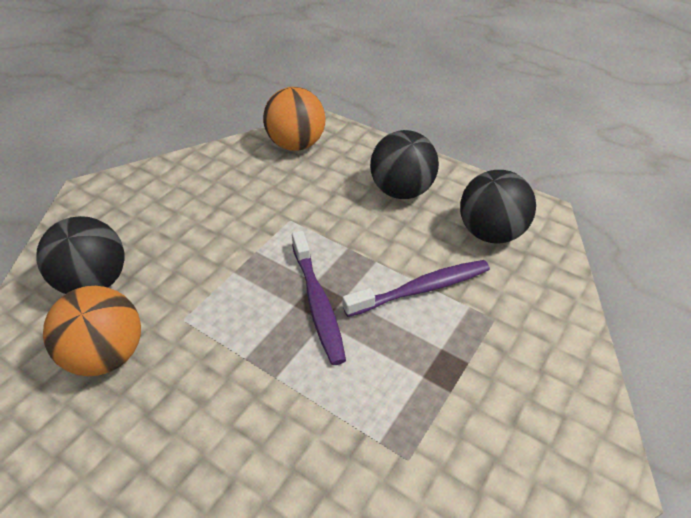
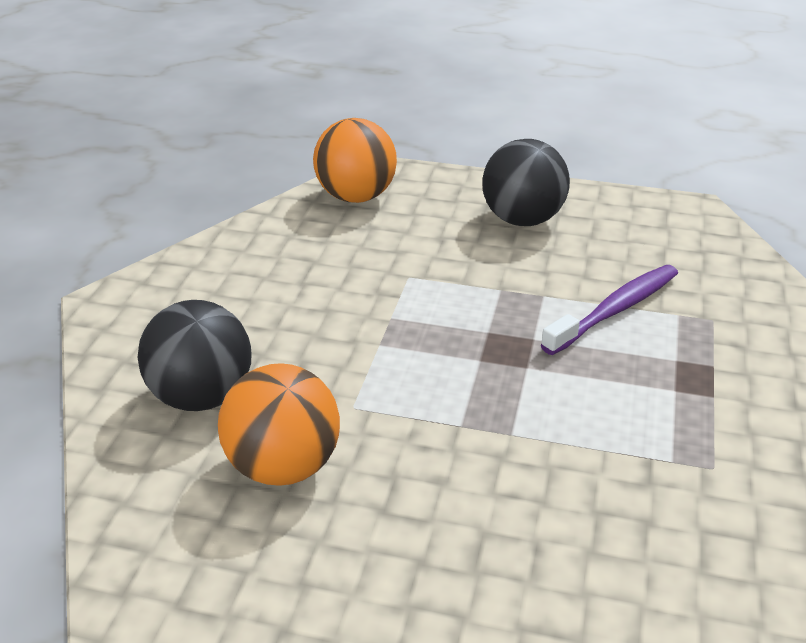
camera: 20 degrees left, 10 degrees down
purple toothbrush [292,231,346,365] -> none
black ball [460,170,536,244] -> none

